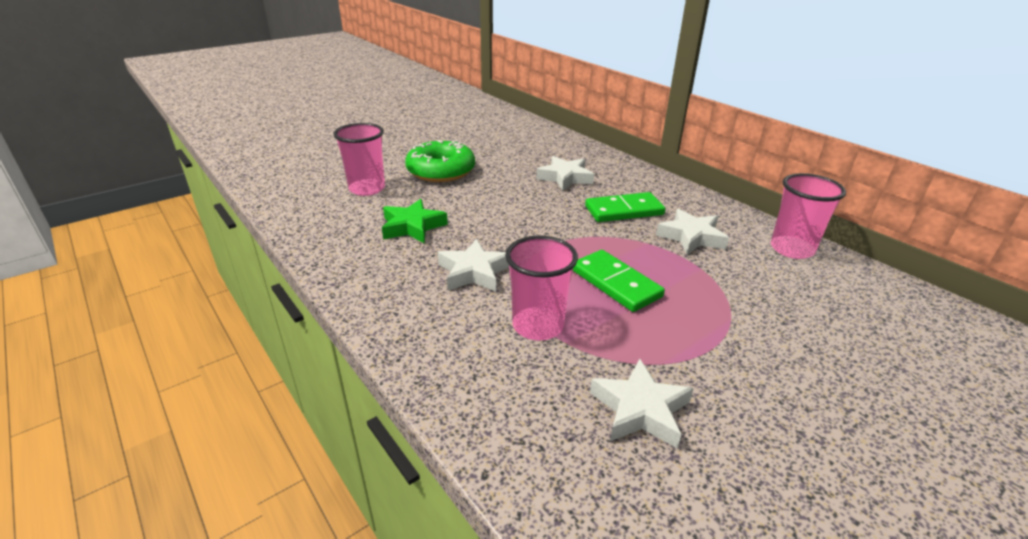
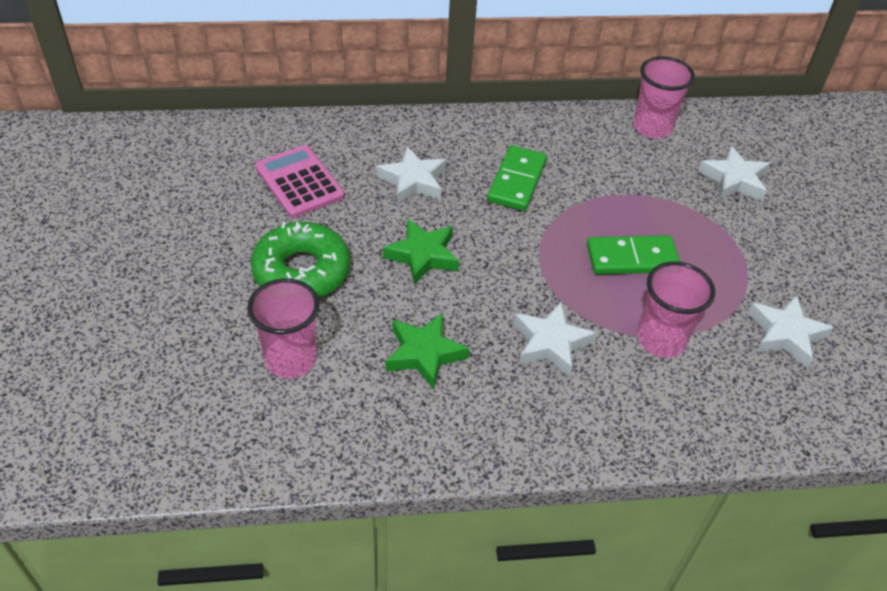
camera: 60 degrees left, 15 degrees up
white star [656,209,729,255] -> white star moved to [698,146,770,201]
none -> pink calculator [255,145,344,218]
none -> green star [383,219,459,285]

